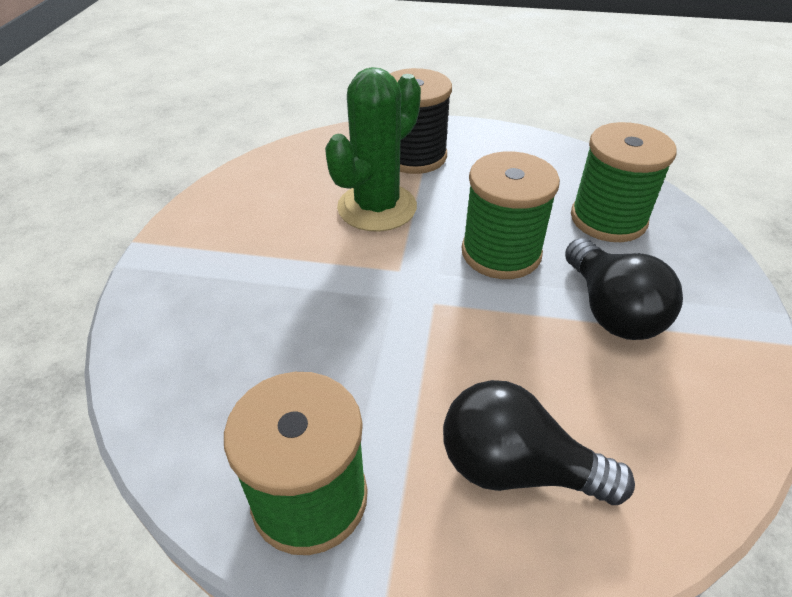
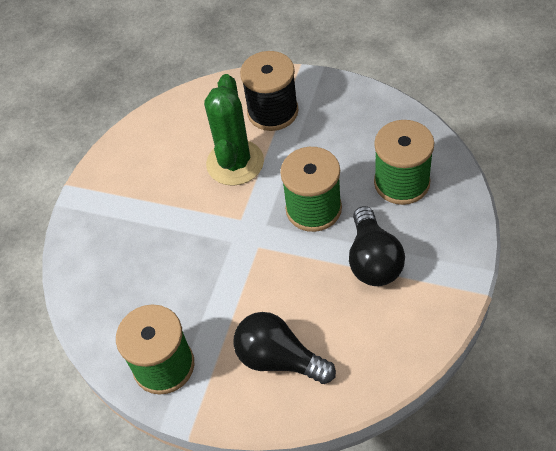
camera: 15 degrees right, 10 degrees up
green cactus [325,67,421,231] -> green cactus turned 45 degrees counterclockwise [204,74,264,186]

